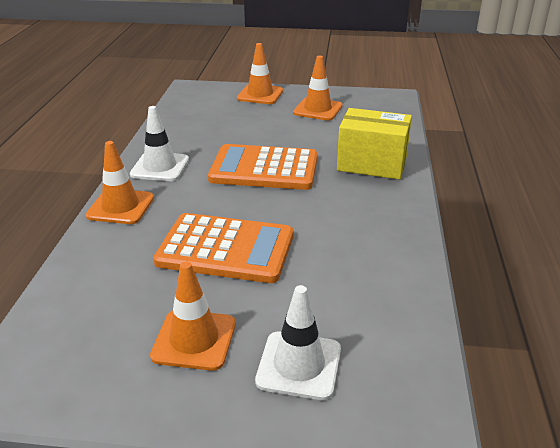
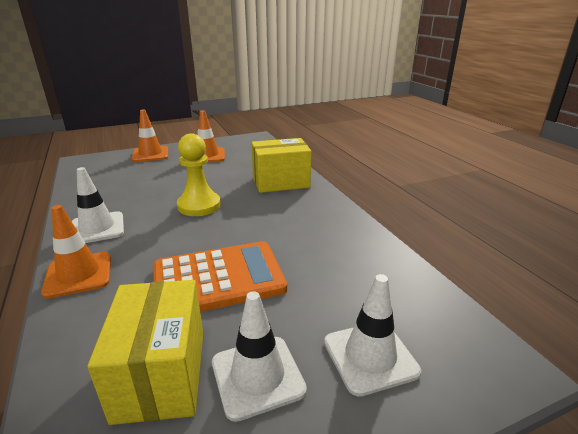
camera: 30 degrees left, 5 degrees down
orange traffic cone [150,262,236,371] -> white traffic cone [212,291,307,422]
orange calculator [208,144,318,190] -> yellow pawn [177,133,221,216]
none -> yellow box [87,280,203,425]

